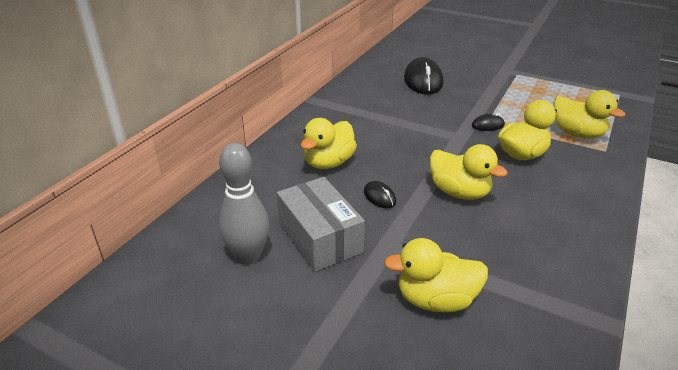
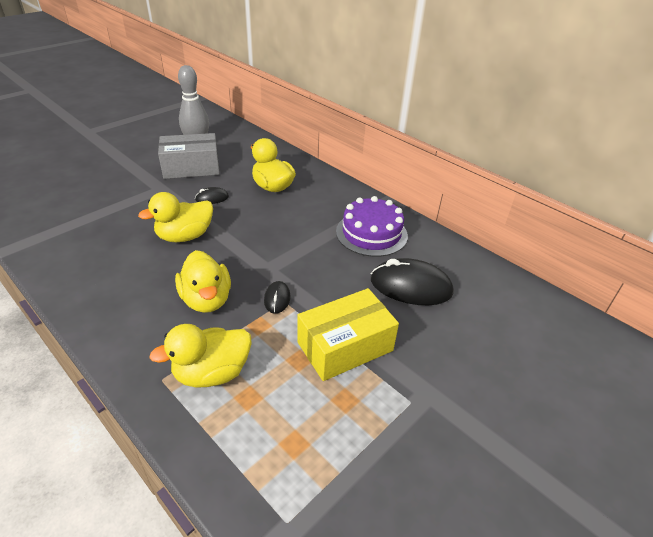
camera: 105 degrees right, 5 degrees up
yellow duck [384,238,488,312] -> none
none -> yellow box [297,288,399,381]
none -> purple cake [336,196,408,257]

